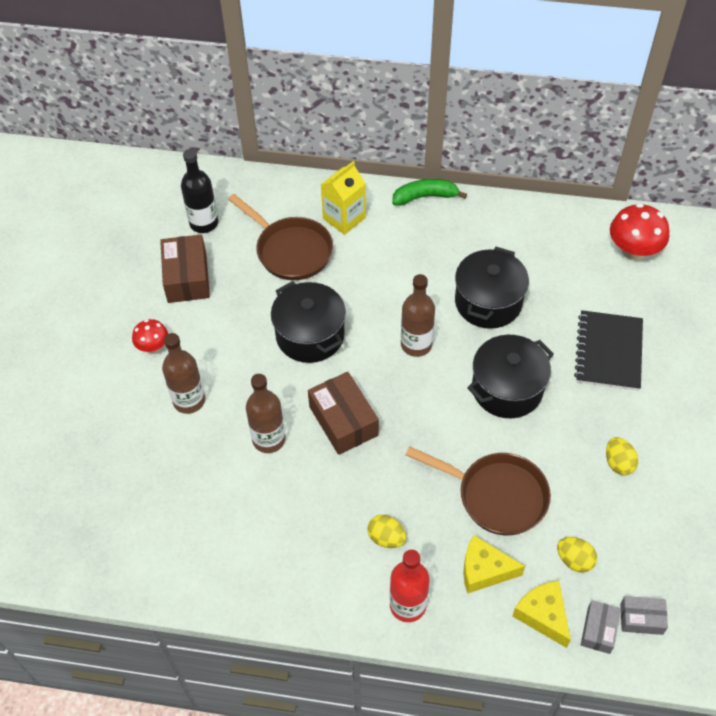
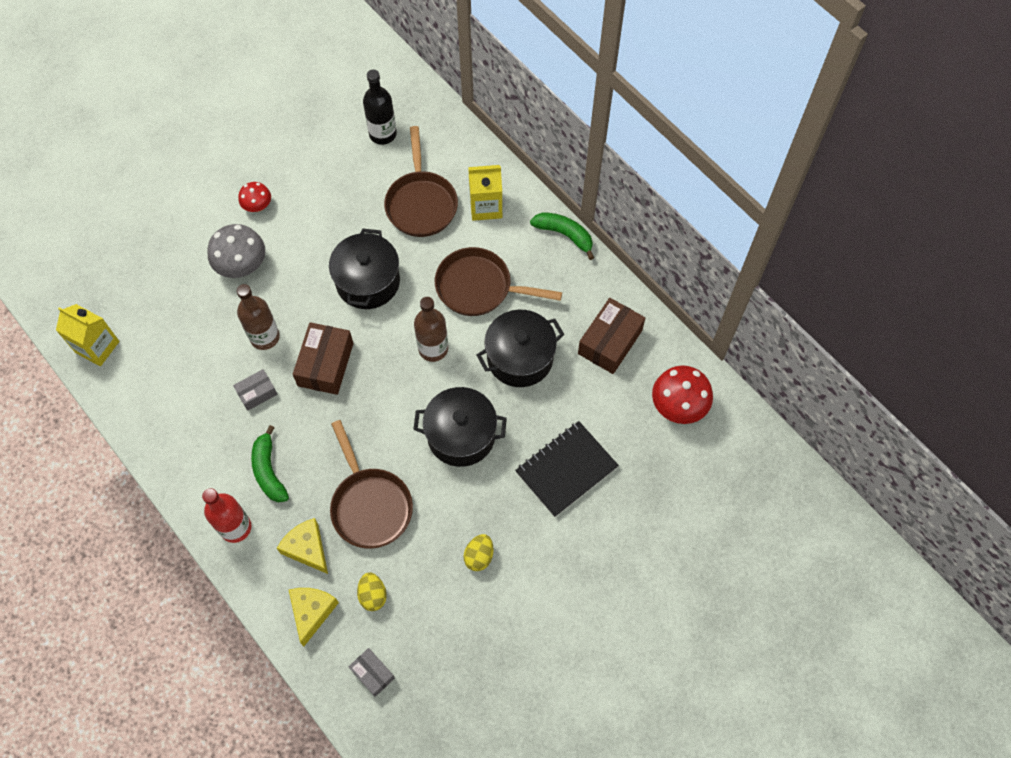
camera: 40 degrees right, 10 degrees up
brown box [160,234,210,303] -> brown box moved to [578,298,645,374]
brown bottle [162,333,205,414] -> grey mushroom [207,224,265,278]
yellow egg [367,515,406,548] -> green banana [251,425,289,503]
grey box [581,601,621,654] -> grey box moved to [233,369,277,411]
none -> yellow carton [56,304,119,366]
none -> brown pan [435,247,562,316]

